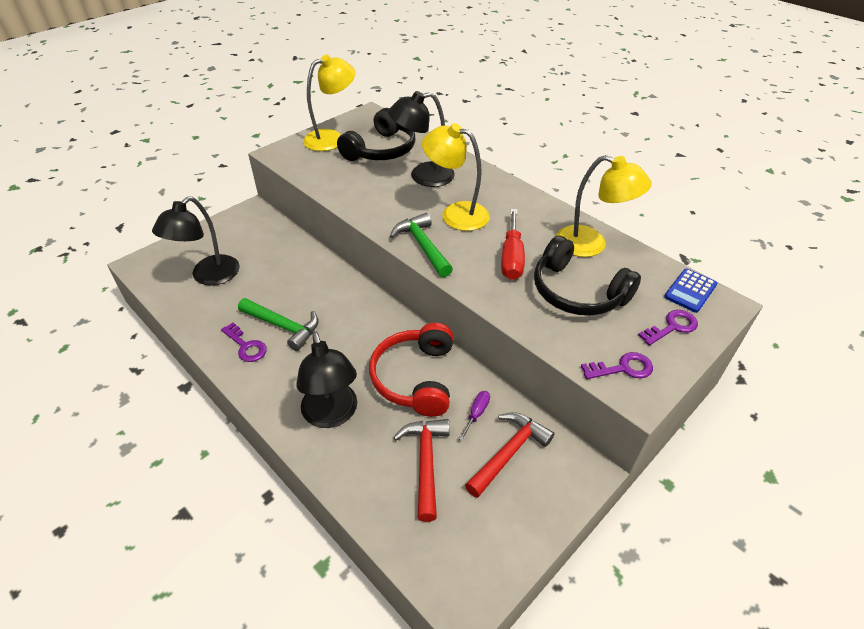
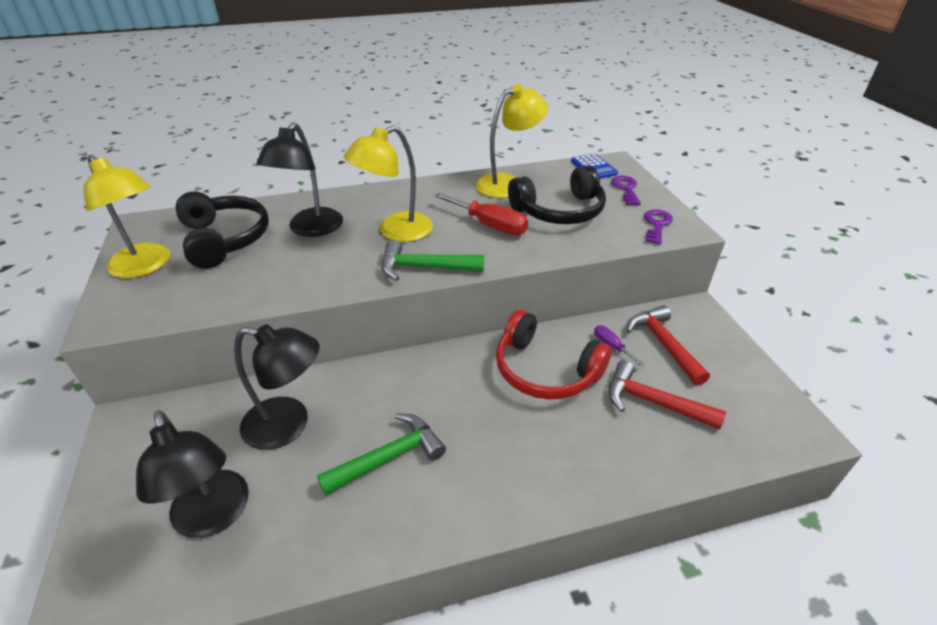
camera: 60 degrees left, 5 degrees down
purple key [221,322,267,362] -> none
black lamp [296,331,357,428] -> black lamp moved to [234,324,320,450]
yellow lamp [303,55,356,151] -> yellow lamp turned 135 degrees clockwise [83,155,170,278]

